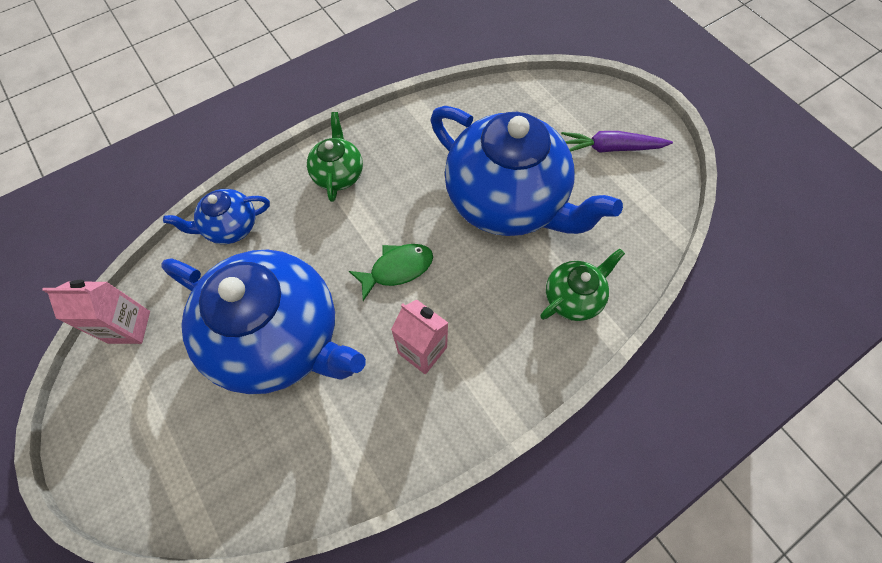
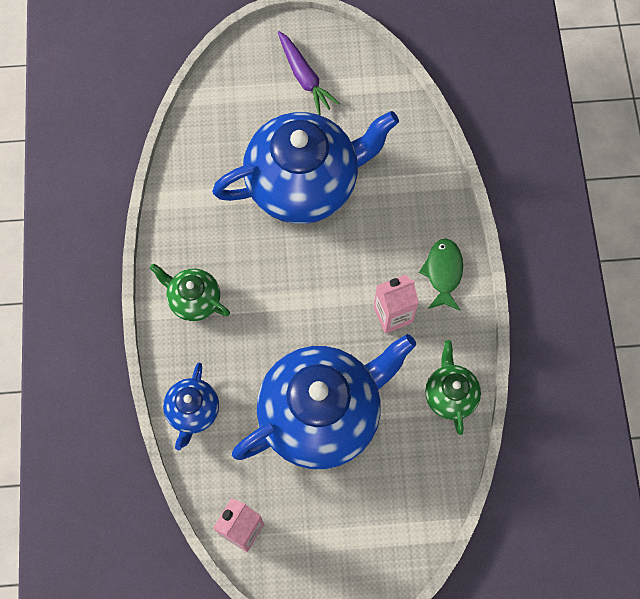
camera: 60 degrees left, 5 degrees up
green fish [349,244,433,301] -> green fish moved to [419,239,463,310]
green teapot [540,249,625,321] -> green teapot moved to [425,340,481,435]
purple carrot [561,131,673,153] -> purple carrot turned 60 degrees counterclockwise [278,31,340,115]

